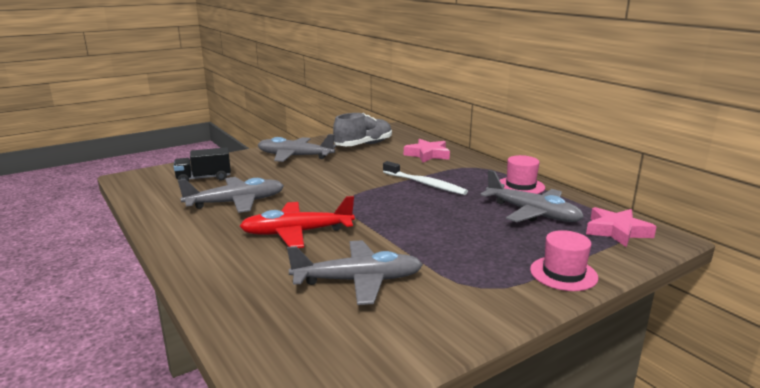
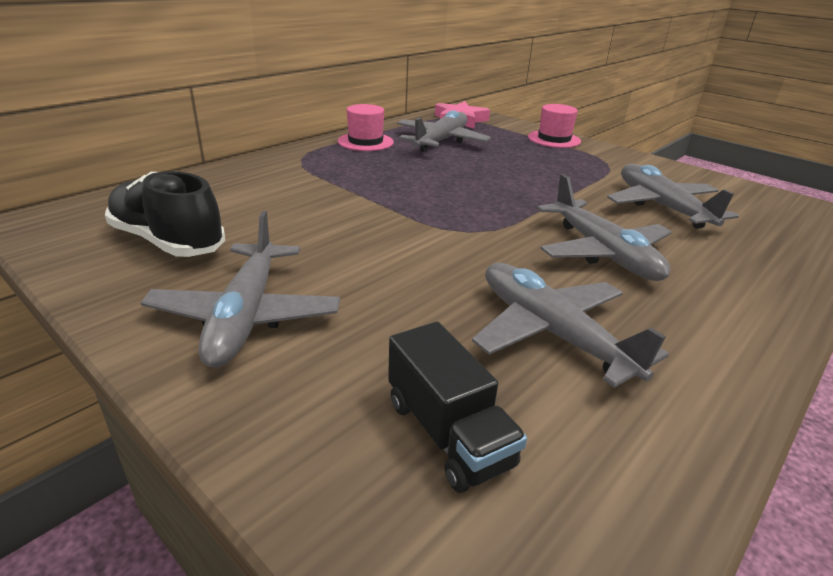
camera: 105 degrees left, 10 degrees up
red plane [240,196,355,248] -> grey plane [537,174,672,281]
grey shoe [333,113,392,146] -> black shoe [105,171,225,257]
white toothbrush [383,161,468,195] -> none
pink star [404,139,450,163] -> none

